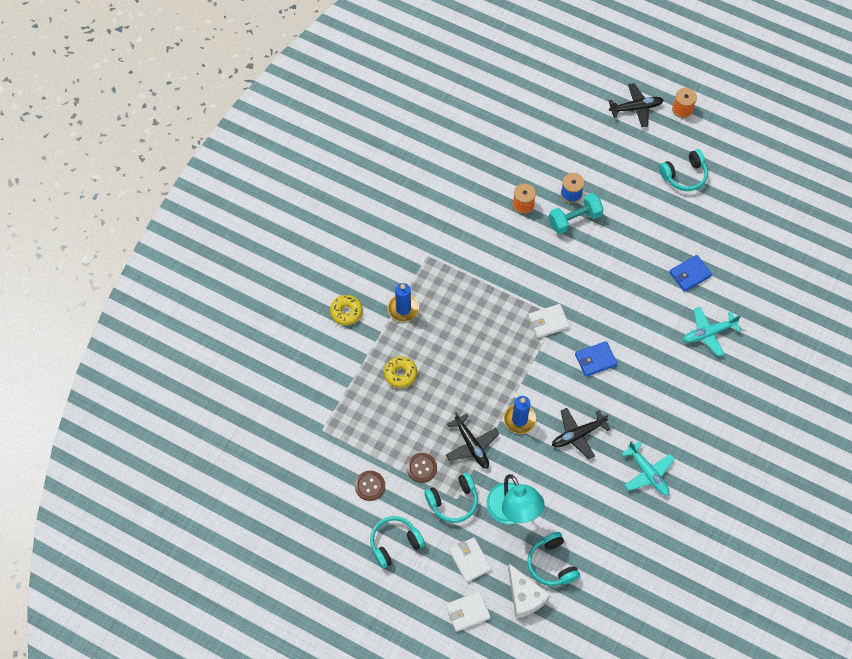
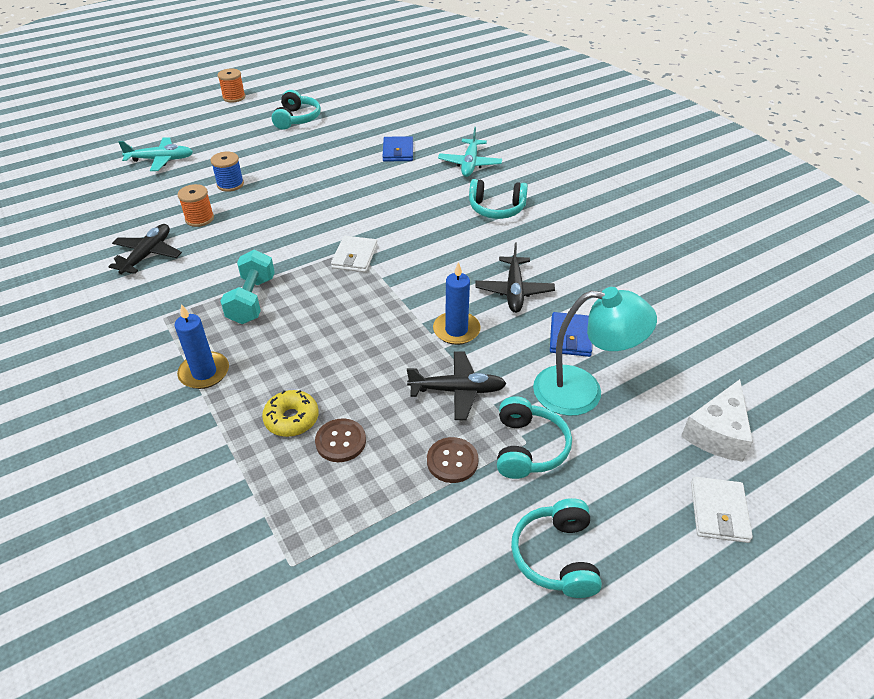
camera: 60 degrees left, 20 degrees down
yellow donut [330,295,363,325] -> none
brown button [355,471,385,501] -> brown button moved to [315,418,366,462]
white wallet [449,537,492,583] -> none
white cheese [508,564,550,618] -> white cheese turned 120 degrees clockwise [681,379,753,462]
turquoise headphones [528,532,580,586] -> turquoise headphones moved to [469,179,528,219]
turquoise dumbbell [549,193,604,234] -> turquoise dumbbell moved to [220,250,275,324]
blue wallet [575,341,618,377] -> blue wallet moved to [550,312,592,357]
black plane [609,83,664,127] -> black plane moved to [109,224,182,274]
turquoise plane [621,441,675,496] -> turquoise plane moved to [118,137,193,171]

